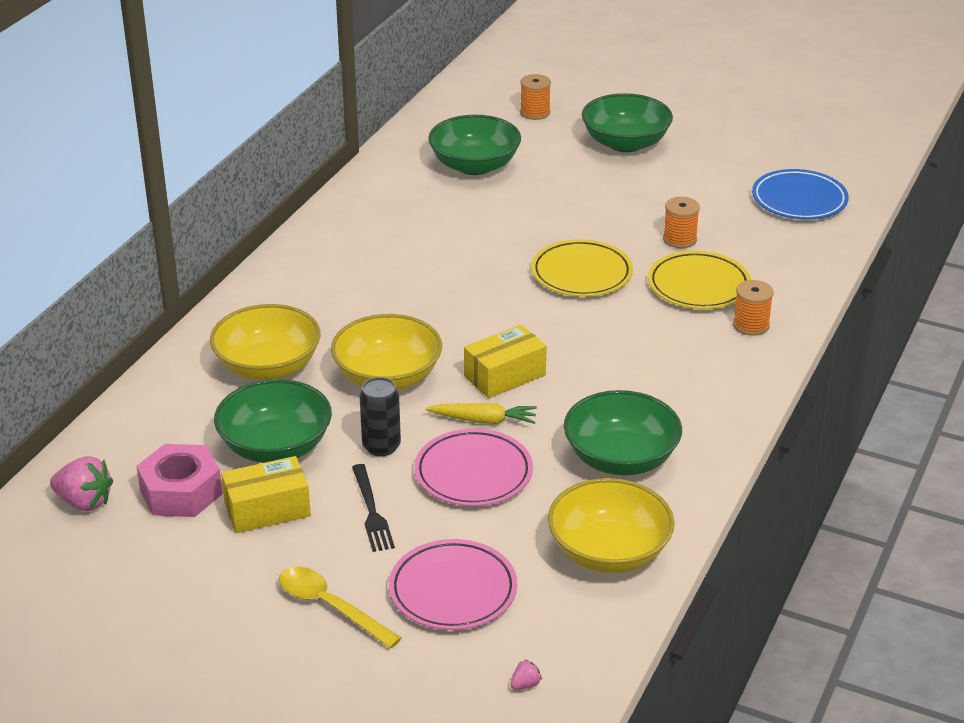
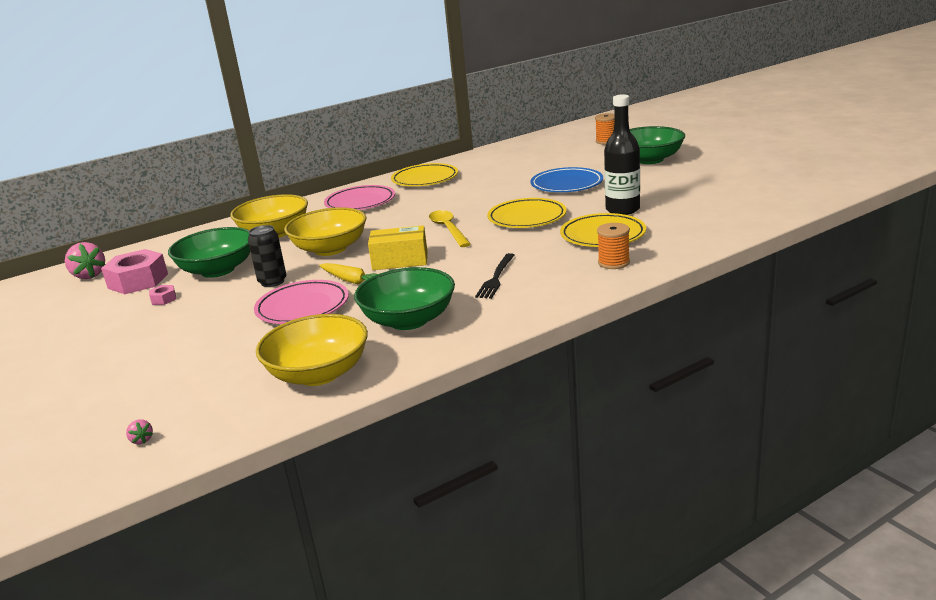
camera: 35 degrees right, 10 degrees down
yellow box [221,456,311,533] -> pink nut [149,285,176,305]
yellow spoon [279,567,401,649] -> yellow spoon moved to [429,210,471,247]
black fork [352,464,395,552] -> black fork moved to [475,253,515,299]
pink plate [389,539,517,630] -> pink plate moved to [324,185,395,210]
green bowl [428,115,521,175] -> none
pink strawberry [510,659,542,690] -> pink strawberry turned 60 degrees clockwise [126,419,153,444]
orange spool [663,197,700,248] -> black bottle [604,94,640,215]
blue plate [752,169,849,220] -> blue plate moved to [530,167,603,192]
none -> yellow plate [391,163,458,186]

